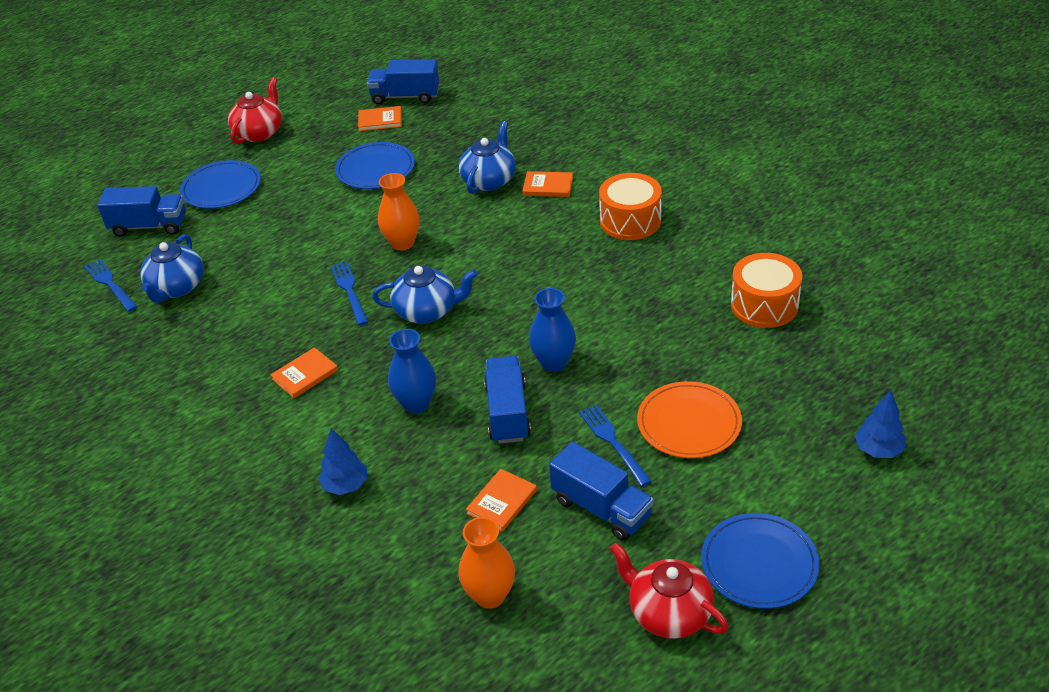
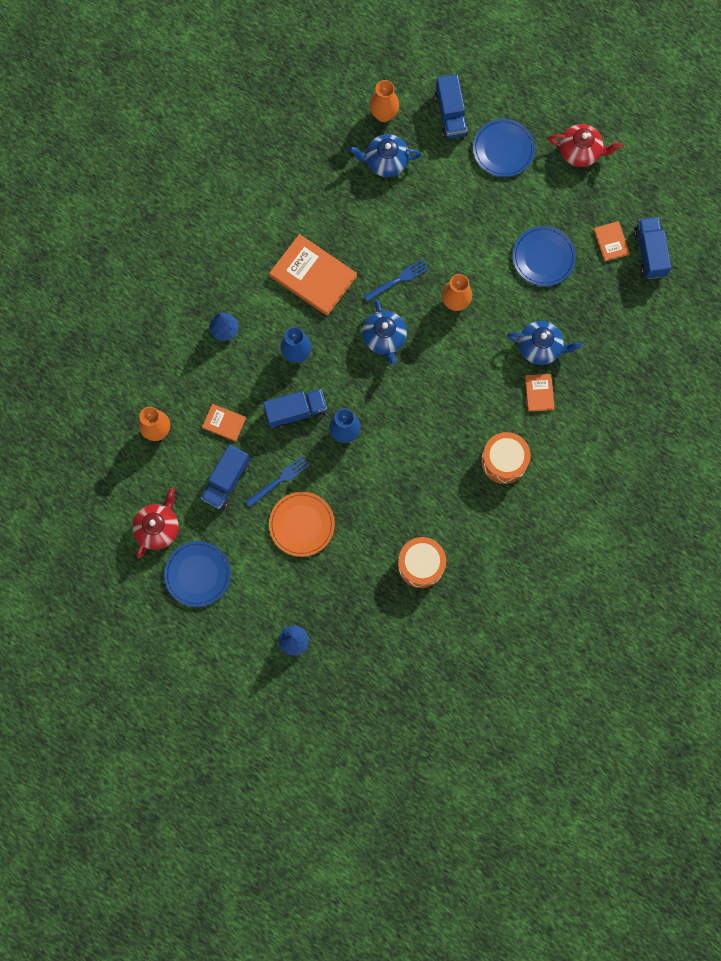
camera: 75 degrees right, 35 degrees up
blue fork [84,259,137,312] -> orange vase [369,80,399,122]
orange book [271,347,338,398] -> orange book [269,234,357,316], size x2.00

